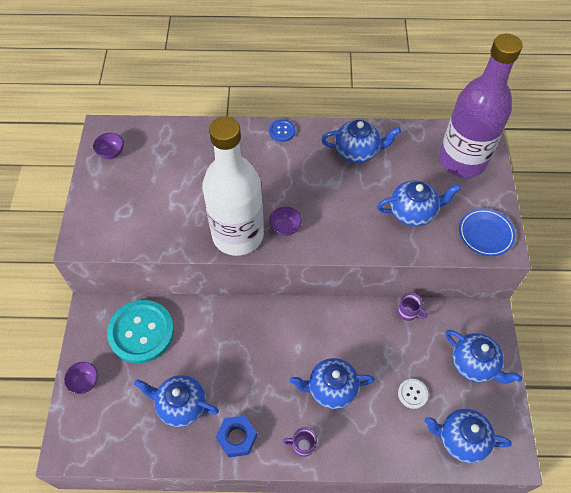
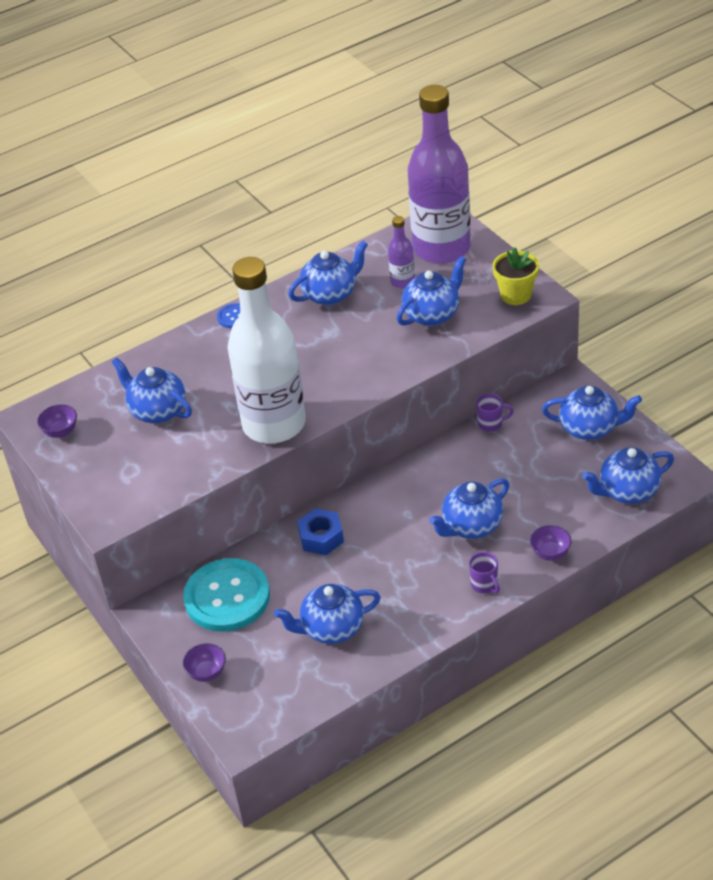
camera: 30 degrees left, 15 degrees down
blue nut [216,416,257,457] -> blue nut moved to [297,508,344,555]
purple bowl [269,207,302,236] -> purple bowl moved to [530,525,572,561]
purple mug [283,427,317,457] -> purple mug turned 90 degrees counterclockwise [469,552,500,593]
white button [398,379,428,409] -> none
blue plate [459,208,515,256] -> yellow flower pot [492,247,539,305]
none -> blue teapot [112,357,192,423]
none -> purple bottle [388,216,415,288]

